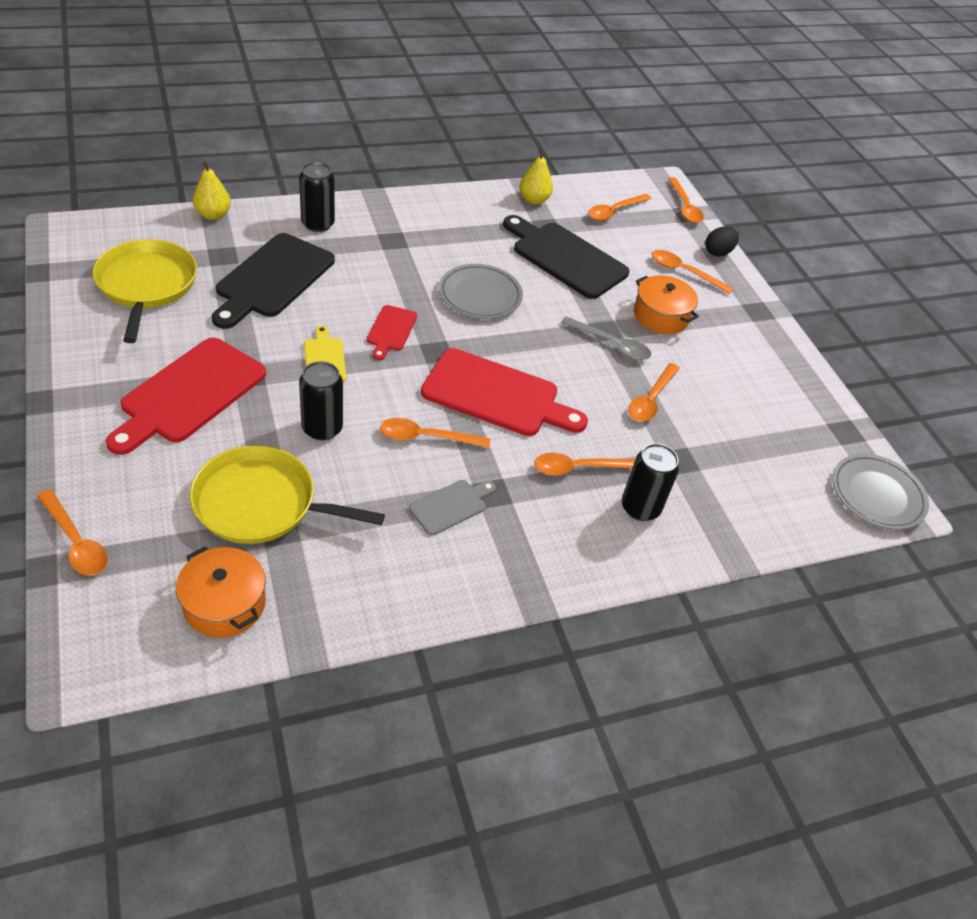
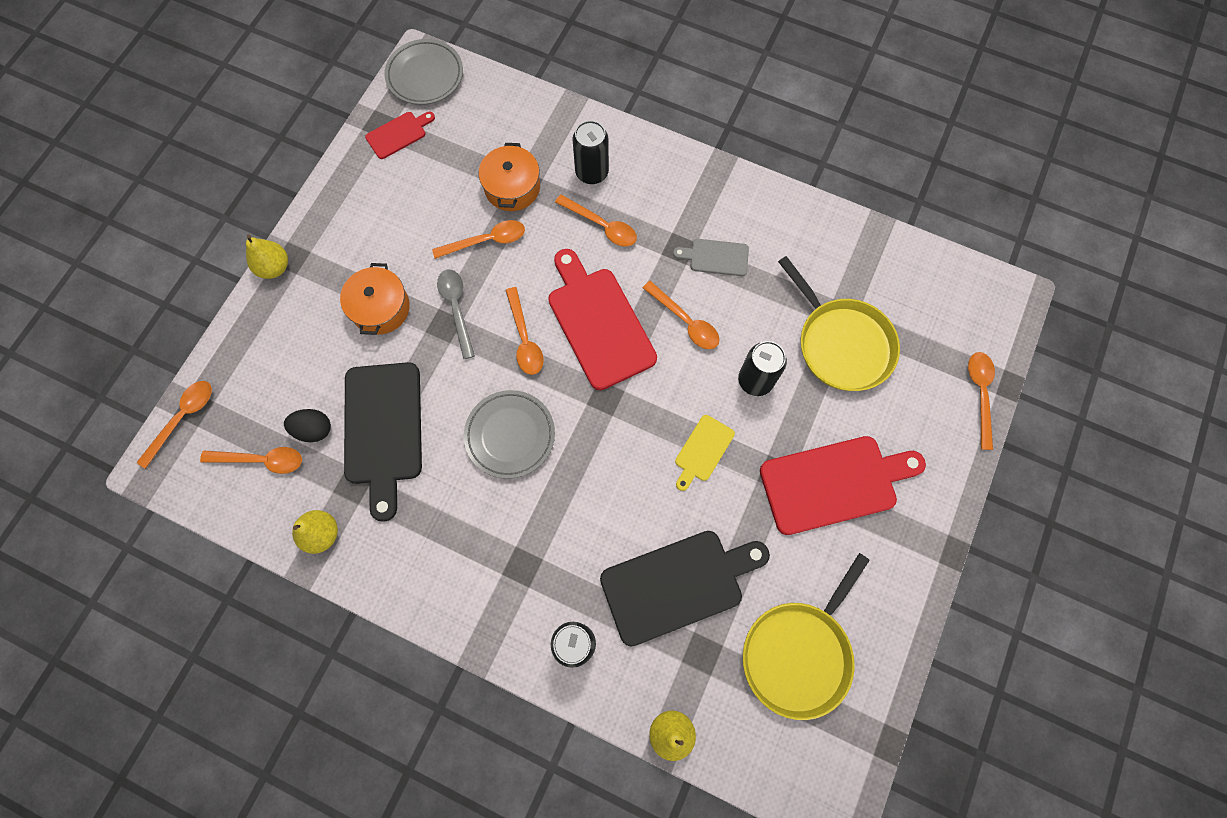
camera: 130 degrees left, 25 degrees up
orange pot [176,546,266,638] -> orange pot moved to [479,143,540,211]
red cutting board [367,305,417,360] -> red cutting board moved to [365,112,435,159]
orange spoon [652,250,734,294] -> orange spoon moved to [505,287,544,375]
black egg [705,227,739,257] -> black egg moved to [284,409,331,442]
none -> yellow pear [246,235,288,279]

